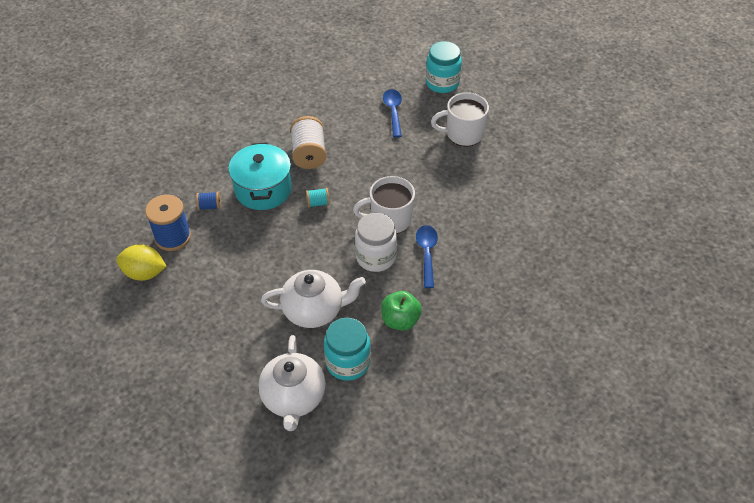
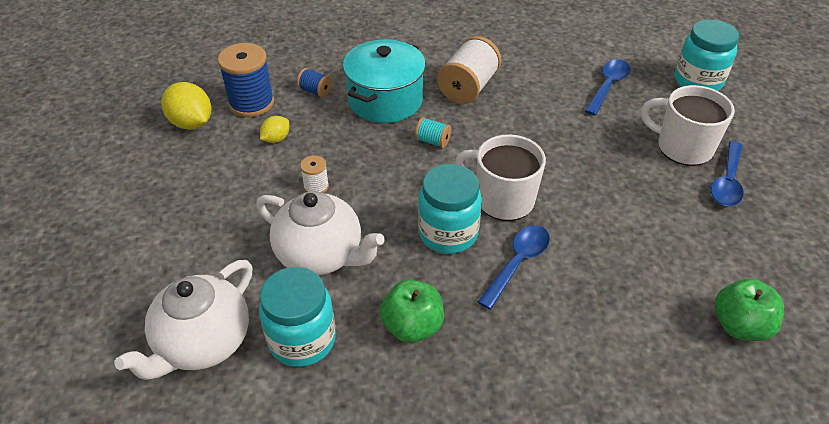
camera: 35 degrees right, 5 degrees down
white jar [355,213,397,272] -> turquoise jar [418,164,482,254]
none -> yellow lemon [260,116,289,143]
none -> white spool [300,155,329,193]
none -> blue spoon [711,141,744,206]
none -> green apple [715,279,784,341]

